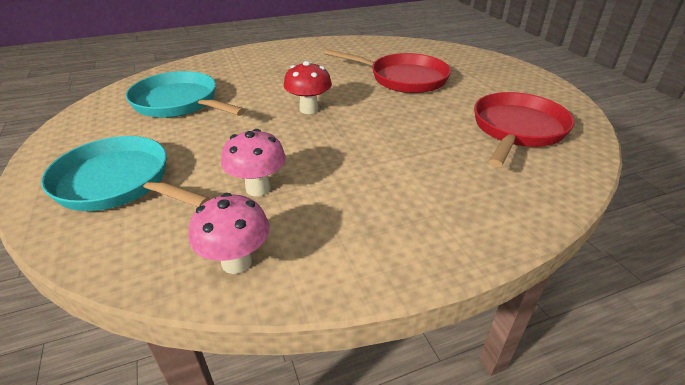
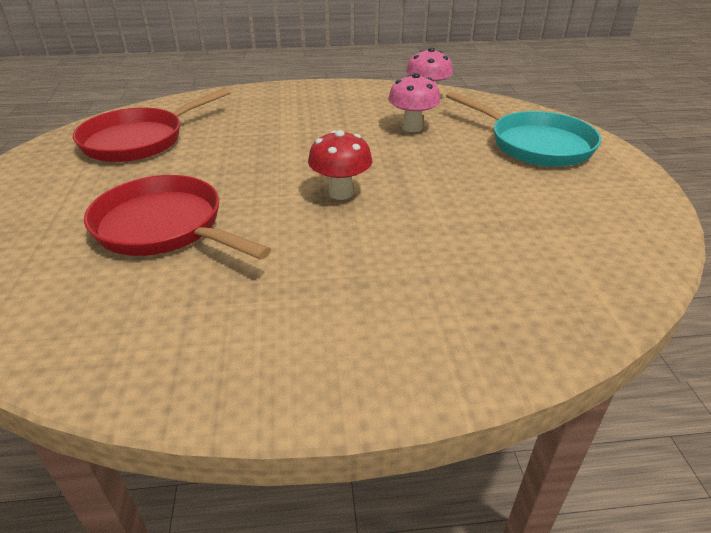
camera: 165 degrees left, 0 degrees up
turquoise pan [126,71,246,118] -> none

